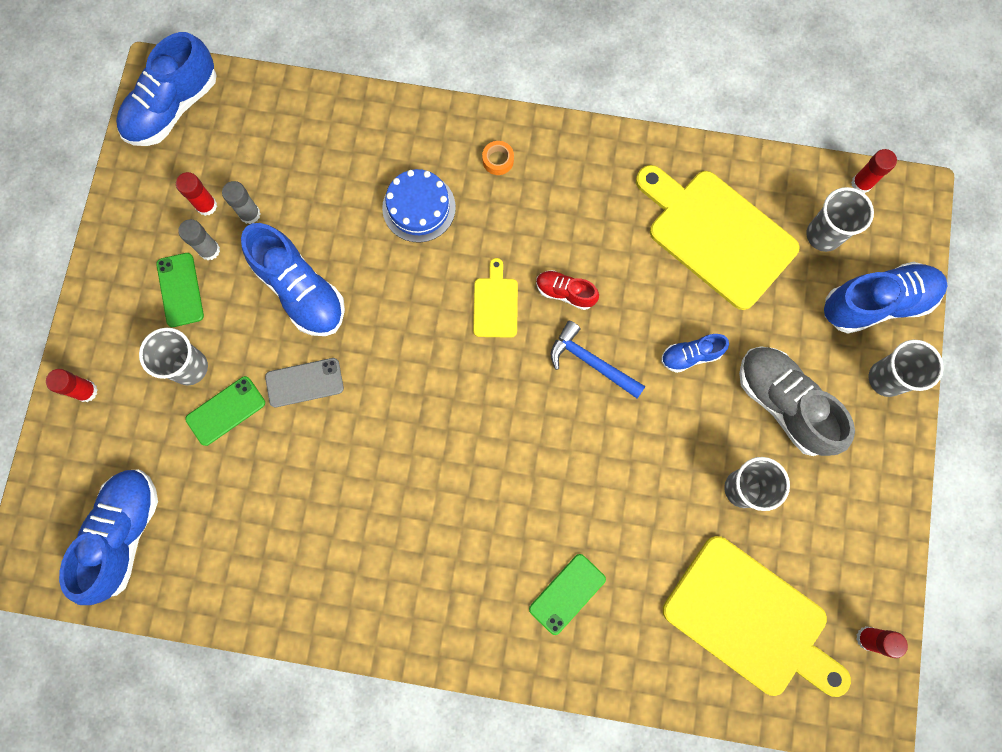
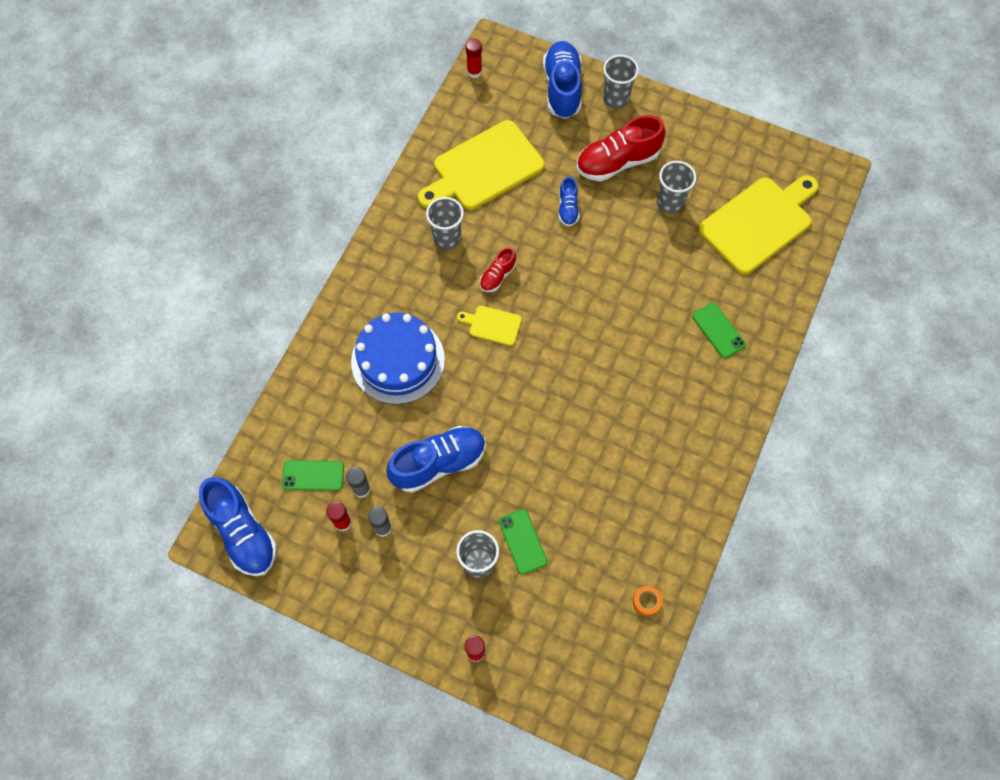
camera: 75 degrees left, 10 degrees down
blue shoe [59,470,158,605] -> none
green phone [156,253,204,327] -> green phone moved to [282,460,344,491]
grey phone [265,358,344,407] -> none
blue cake [382,169,456,243] -> blue cake [351,313,445,405], size x1.58
orange tape [482,141,514,175] -> orange tape moved to [633,586,662,616]
blue hammer [551,321,645,398] -> none
grey shoe [739,346,855,456] -> red shoe [577,115,666,182]
grey cup [806,187,874,252] -> grey cup moved to [426,197,464,250]
red glue stick [856,626,908,658] -> none

